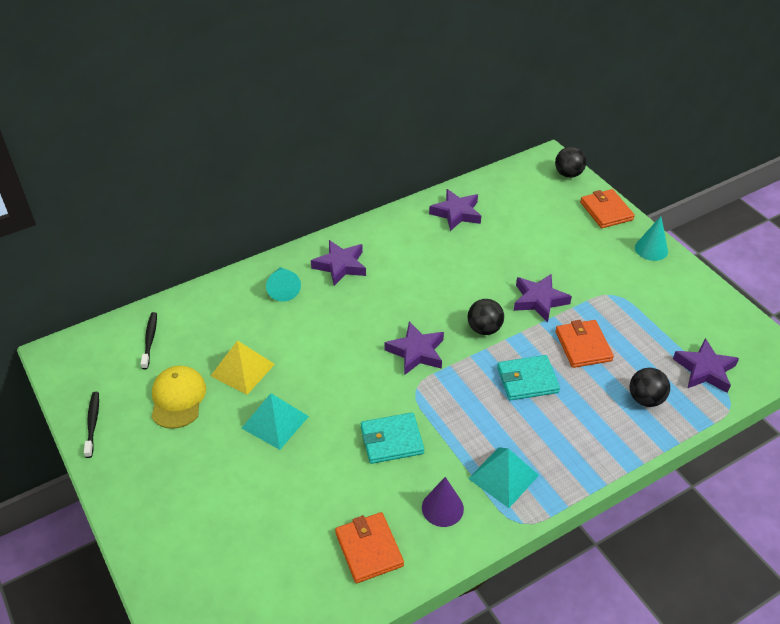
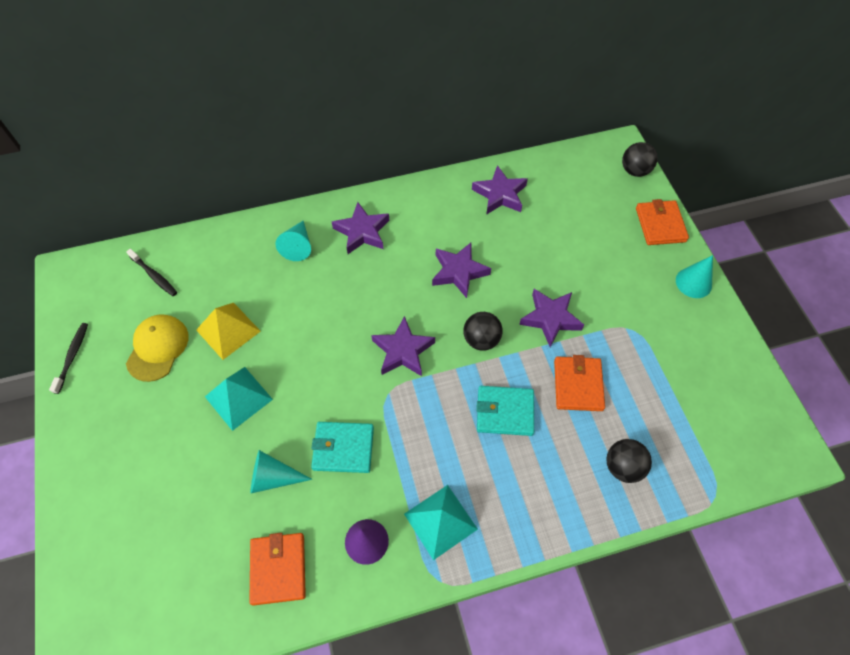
camera: 15 degrees right, 15 degrees up
black toothbrush [141,312,157,369] -> black toothbrush turned 120 degrees clockwise [126,249,177,296]
purple star [673,338,739,393] -> purple star moved to [432,243,491,298]
none -> turquoise cone [251,450,312,493]

